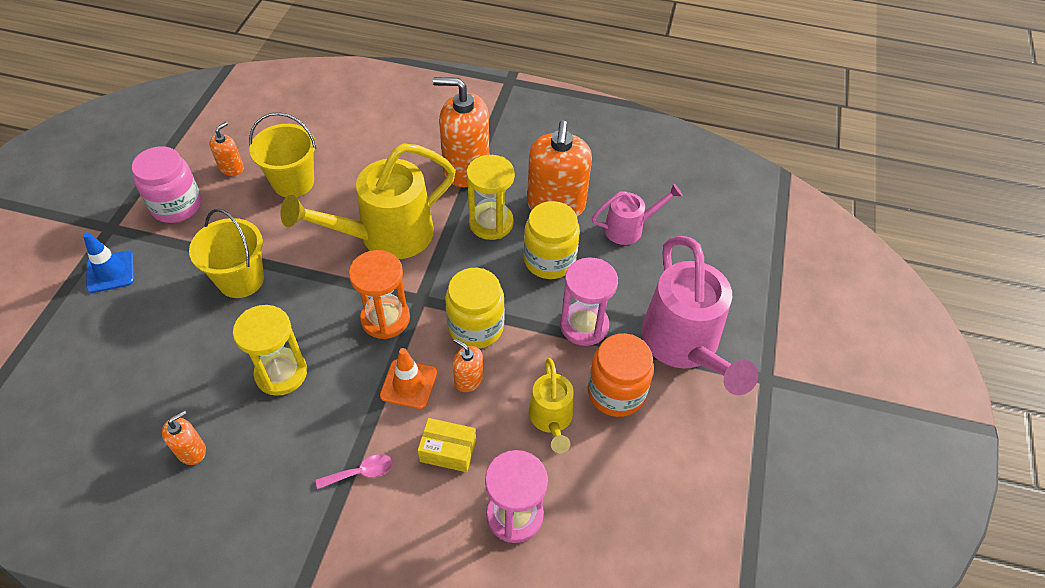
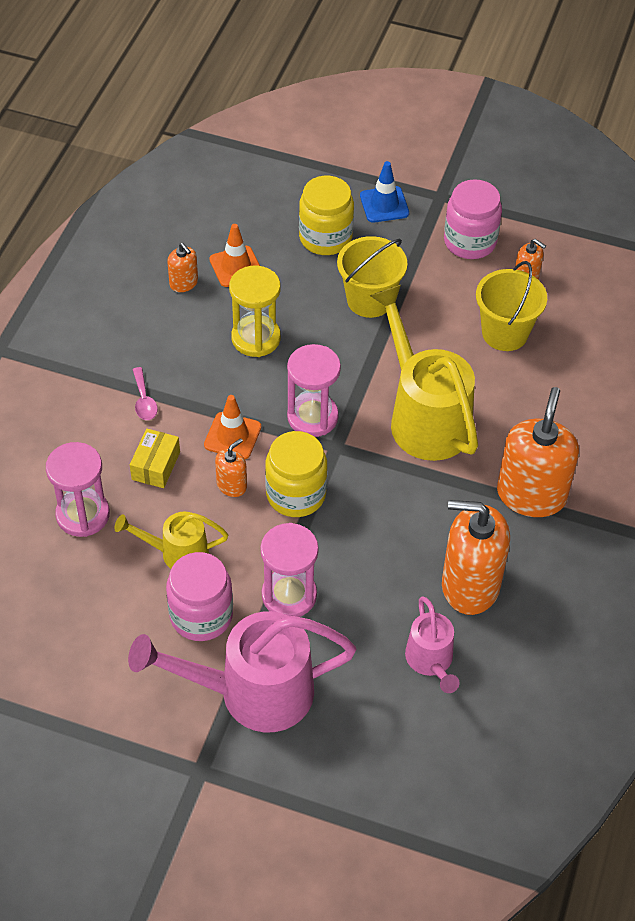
camera: 95 degrees right, 0 degrees up
orange hourglass [349,250,410,339] -> pink hourglass [287,344,341,437]
yellow hourglass [466,155,515,240] -> none
yellow jar [524,201,580,279] -> yellow jar moved to [299,176,354,255]
orange jar [588,333,654,417] -> pink jar [166,552,233,641]
none -> orange traffic cone [209,224,260,287]

